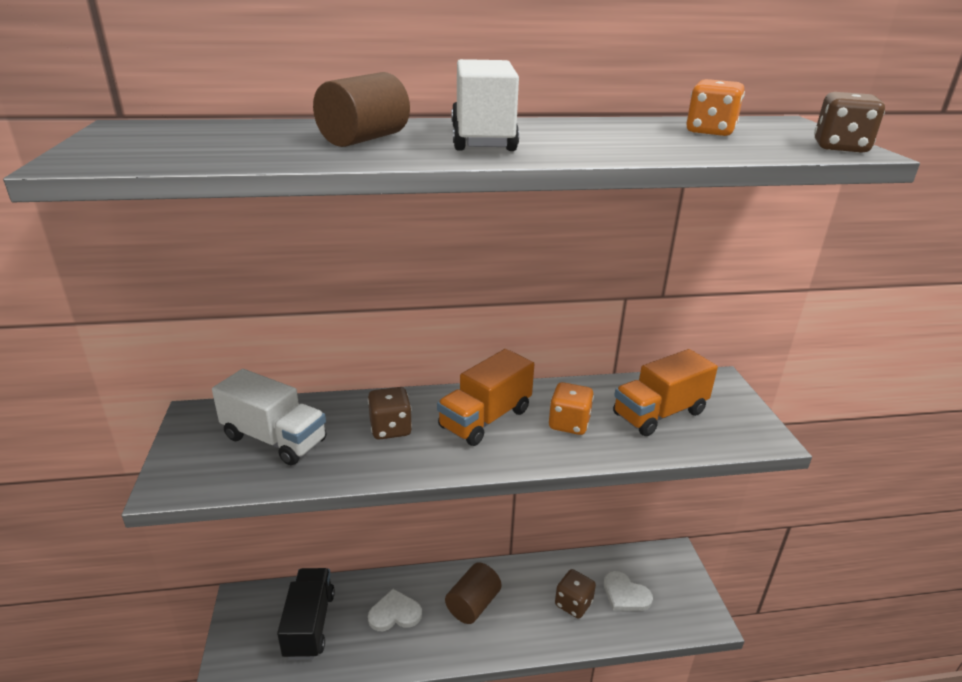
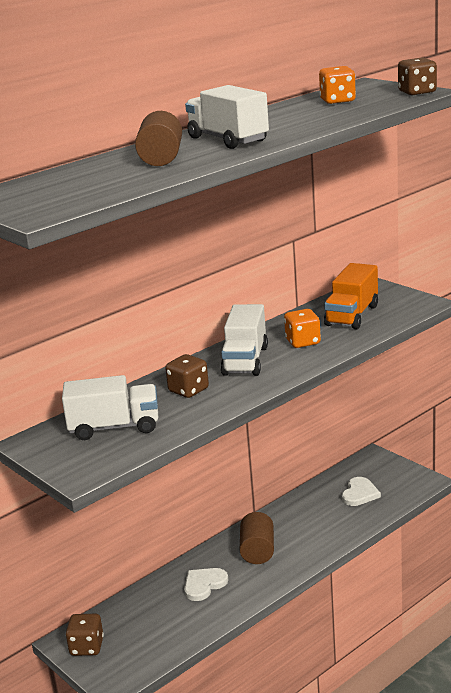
camera: 30 degrees left, 5 degrees down
black truck [277,568,335,660] -> none
orange truck [437,349,534,446] -> white truck [220,304,268,376]
brown dice [555,569,596,619] -> brown dice moved to [66,614,104,656]
white heart [604,571,653,611] -> white heart turned 75 degrees counterclockwise [342,477,381,506]

